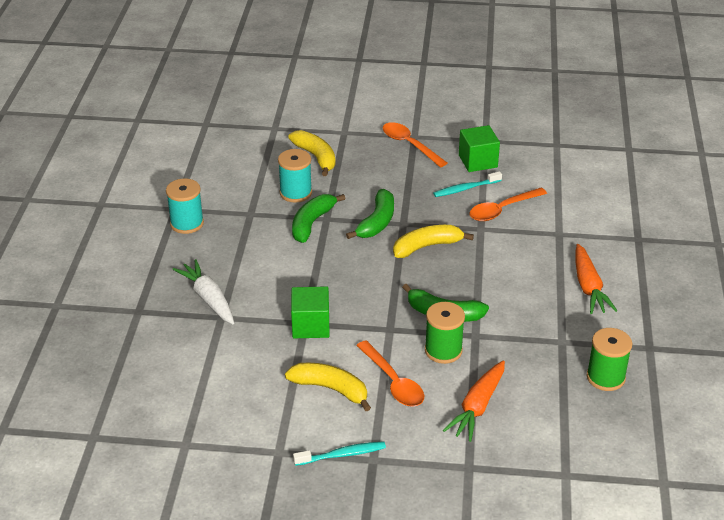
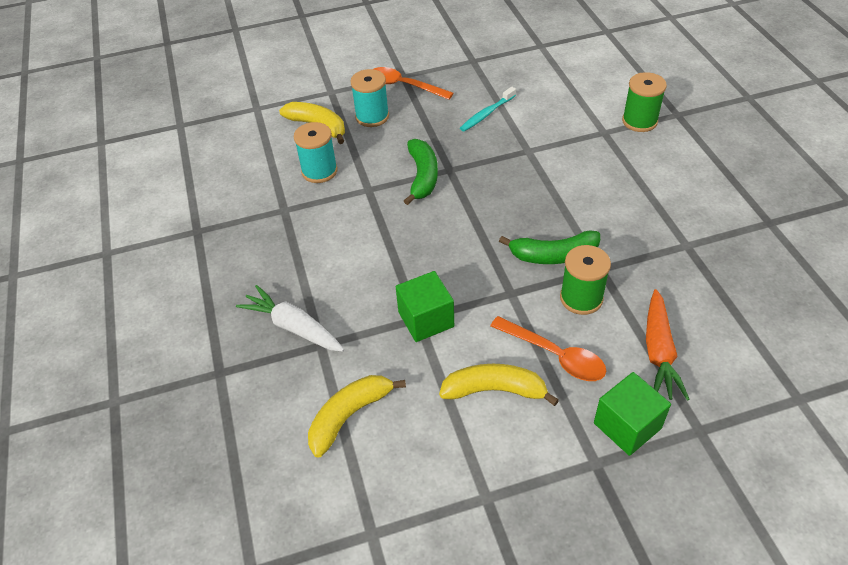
camera: 20 degrees left, 10 degrees up
turquoise spool [166,179,204,234] -> turquoise spool moved to [350,69,389,127]
green banana [292,194,345,243] -> none
turquoise toothbrush [293,441,386,466] -> none
yellow banana [393,225,474,258] -> yellow banana moved to [308,375,406,458]
green cube [459,125,500,172] -> green cube moved to [594,372,671,456]
orange spoon [469,188,547,221] -> none
orange carrot [575,244,618,314] -> none
green spool [587,328,632,391] -> green spool moved to [622,72,667,132]

